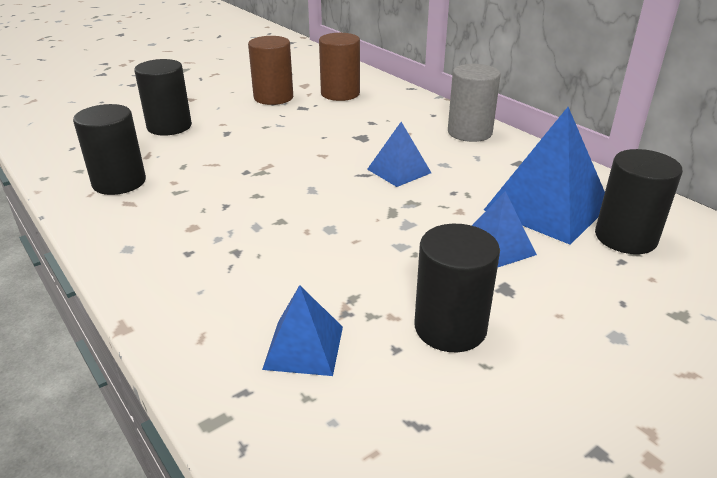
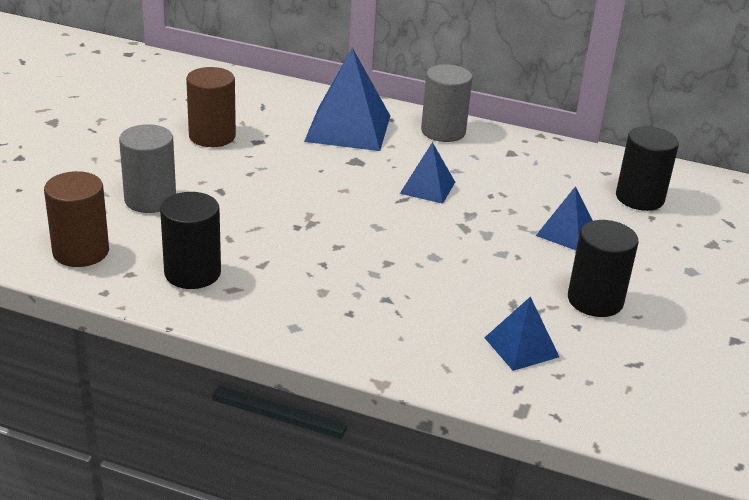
camera: 35 degrees left, 0 degrees up
black cylinder [134,59,192,136] -> grey cylinder [119,124,176,213]
brown cylinder [319,33,360,101] -> brown cylinder moved to [44,171,109,267]
blue pyramid [484,107,605,245] -> blue pyramid moved to [304,47,390,151]

